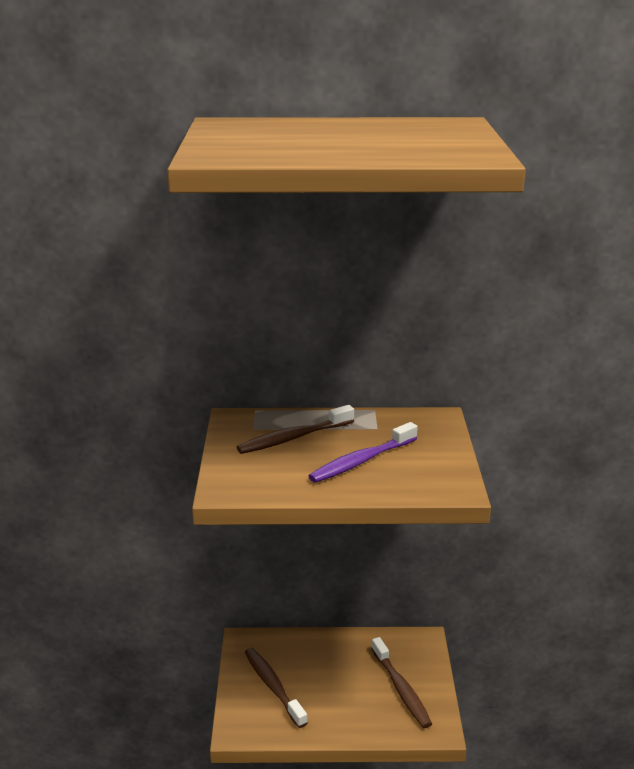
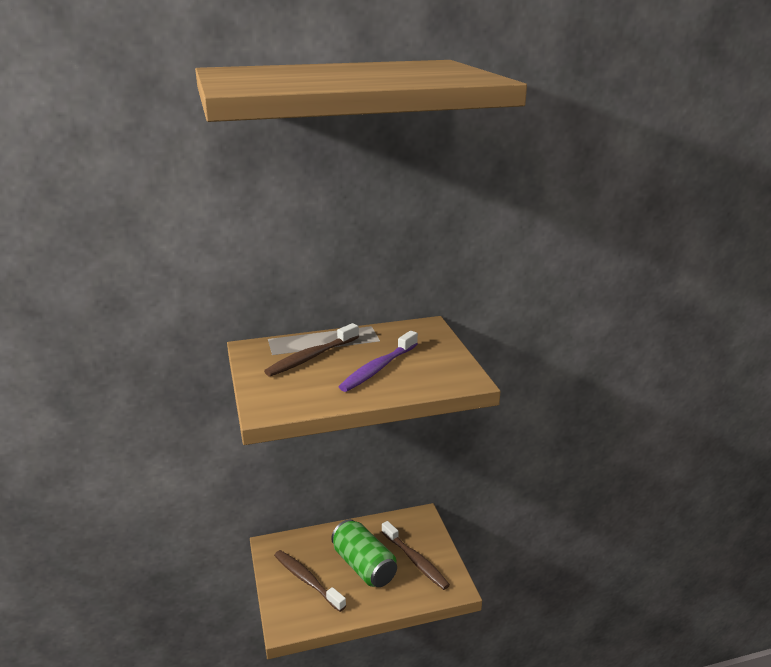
camera: 15 degrees left, 0 degrees up
none -> green can [331,519,397,587]

